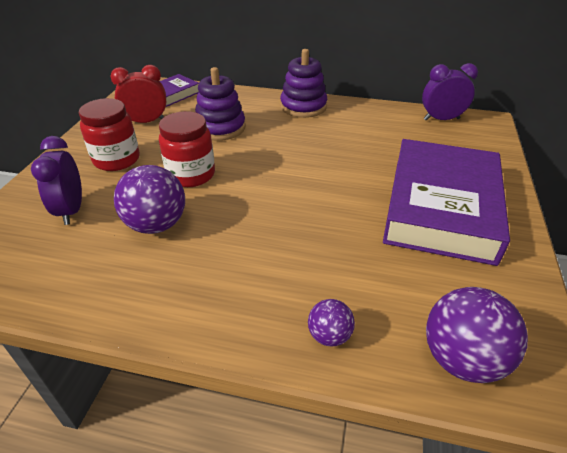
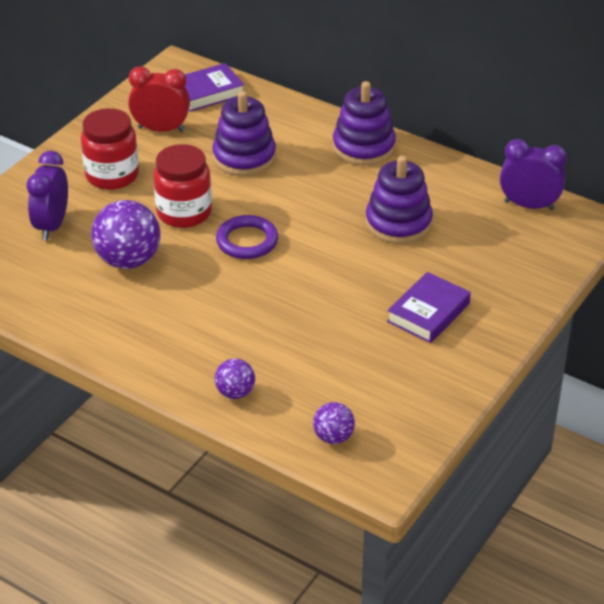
camera: 20 degrees right, 0 degrees up
purple book [383,139,510,266] -> purple book [387,272,471,343], size x0.46
purple ball [426,287,528,383] -> purple ball [313,402,355,444], size x0.54
none -> purple ring [216,215,278,259]
none -> purple stacking toy [366,156,433,244]

